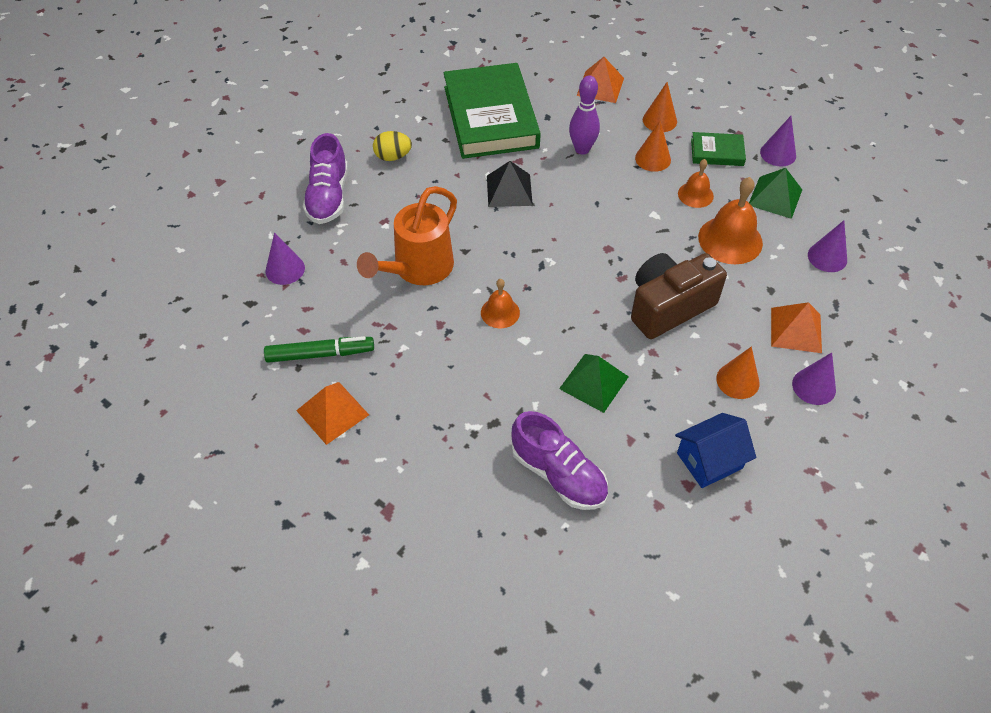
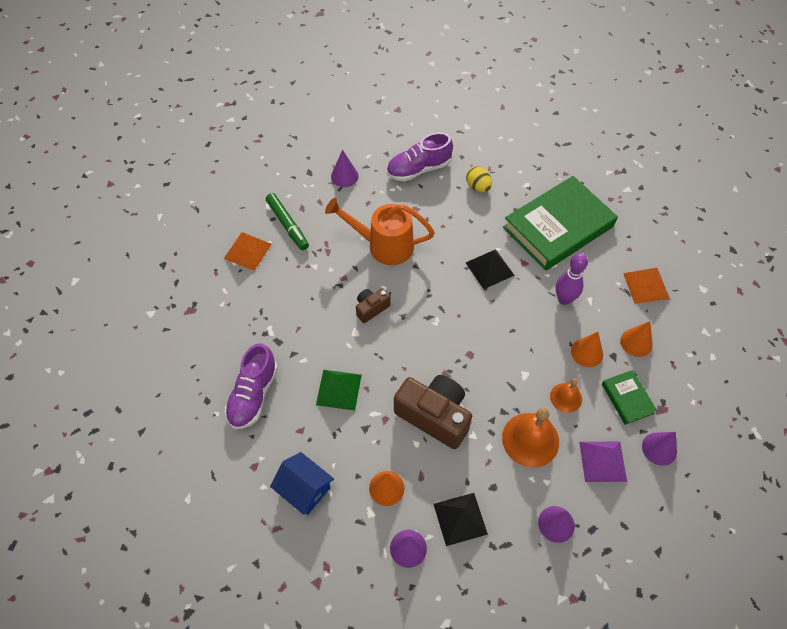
camera: 65 degrees right, 5 degrees up
orange bell [481,279,520,328] -> brown camera [356,288,391,323]
green pyramid [749,168,802,219] -> purple pyramid [579,442,627,482]
orange pyramid [771,302,822,353] -> black pyramid [434,493,488,546]

